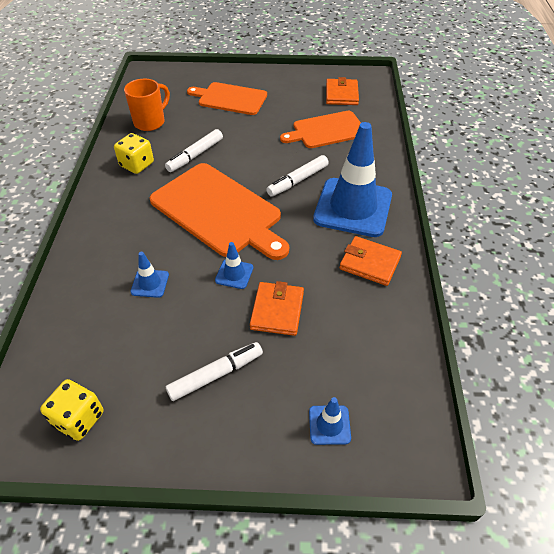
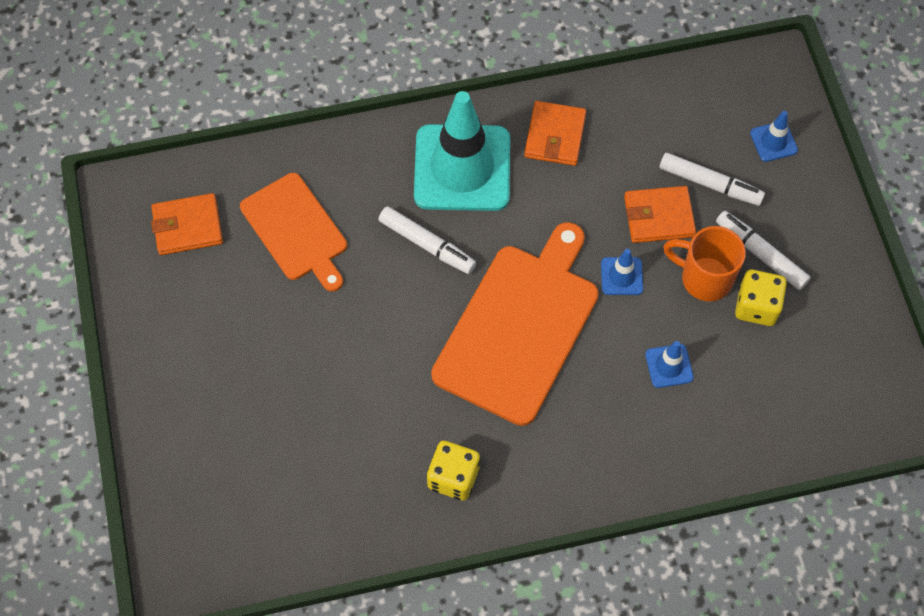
camera: 105 degrees left, 15 degrees up
yellow dice [40,379,104,441] -> yellow dice moved to [735,270,787,326]
orange mug [124,79,170,131] -> orange mug moved to [663,226,746,301]
white marker [165,129,223,172] -> white marker moved to [659,153,765,206]
orange cutting board [187,82,267,115] -> none
blue traffic cone [313,122,392,237] -> turquoise traffic cone [414,91,510,211]

